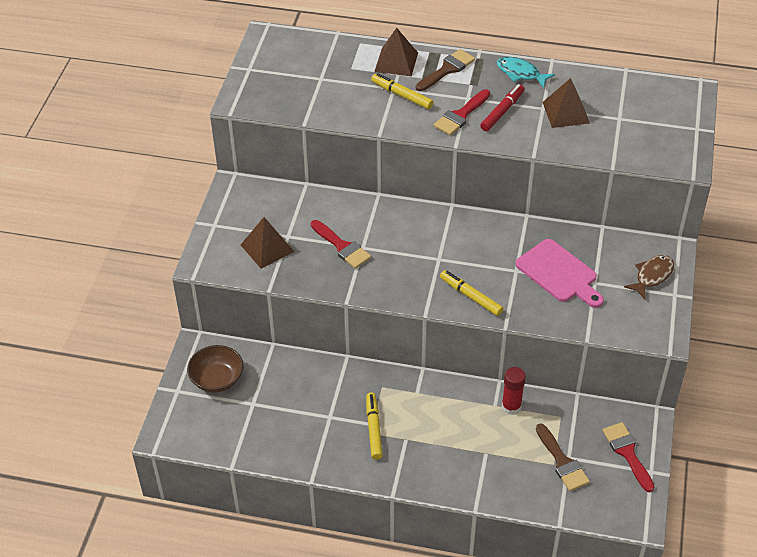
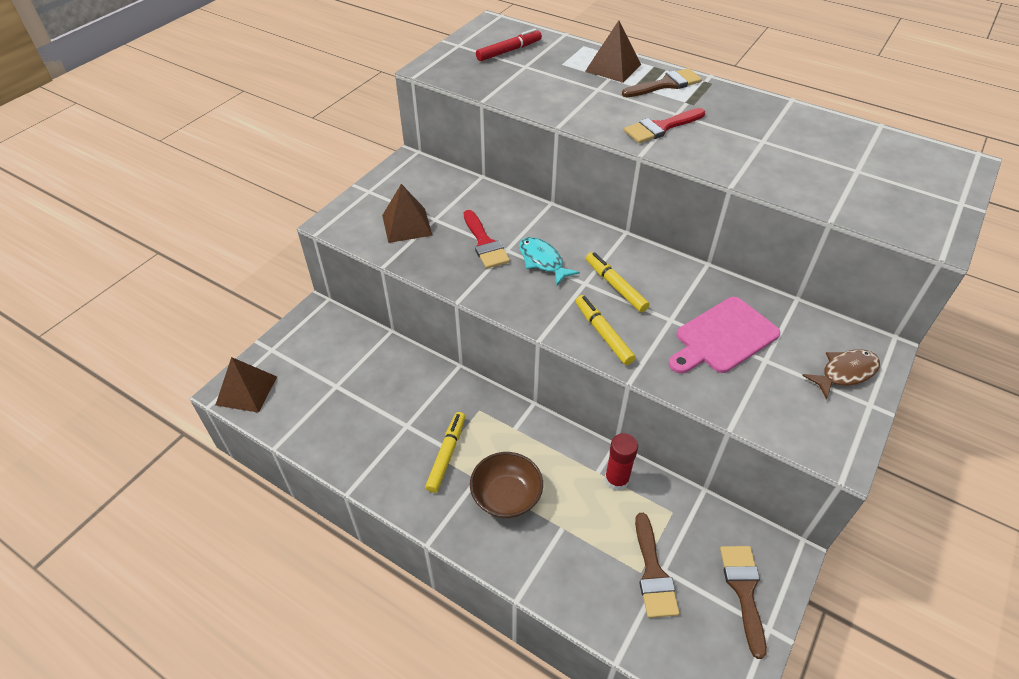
camera: 20 degrees right, 0 degrees up
brown bowl [187,345,243,393] -> brown bowl moved to [470,452,543,518]
yellow marker [371,73,433,109] -> yellow marker moved to [586,252,649,312]
red marker [480,84,524,131] -> red marker moved to [476,29,542,61]
turquoise fish [497,57,555,88] -> turquoise fish moved to [519,237,580,285]
pink cutting board [515,239,604,308] -> pink cutting board turned 75 degrees clockwise [669,297,780,374]
brown pyramid [542,78,590,128] -> brown pyramid moved to [216,357,277,413]
red brush [602,422,654,492] -> brown brush [720,546,767,659]

